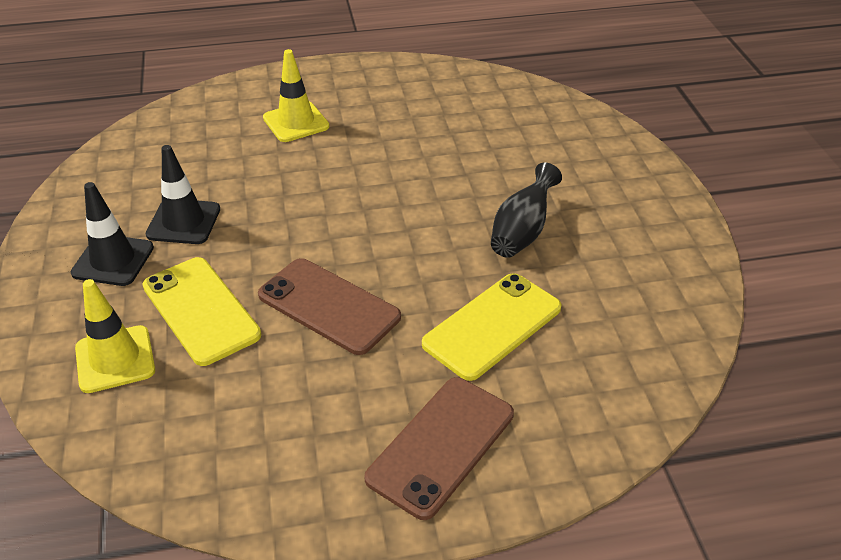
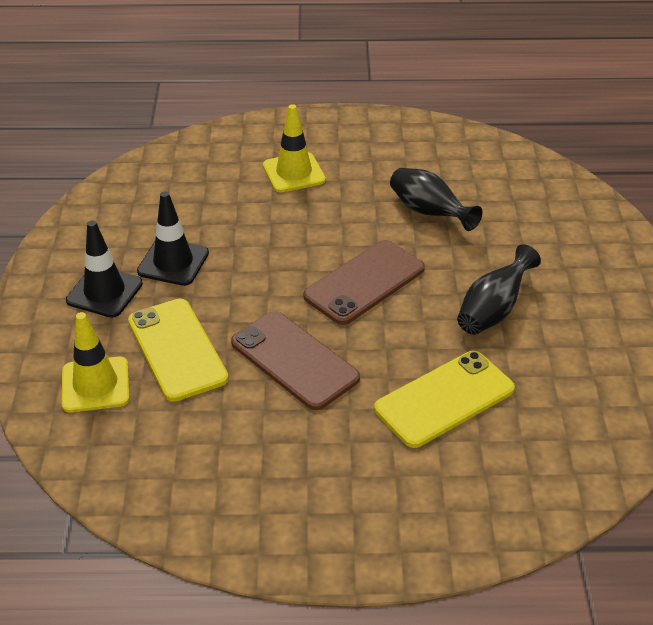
camera: 10 degrees right, 0 degrees up
brown phone [365,377,514,520] -> brown phone moved to [303,240,425,325]
none -> black vase [390,168,482,231]

